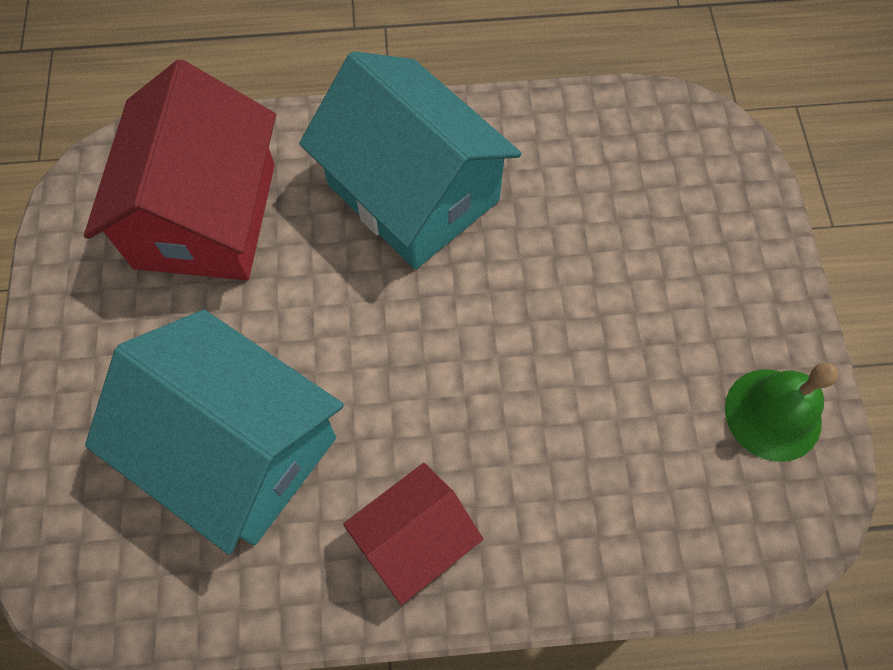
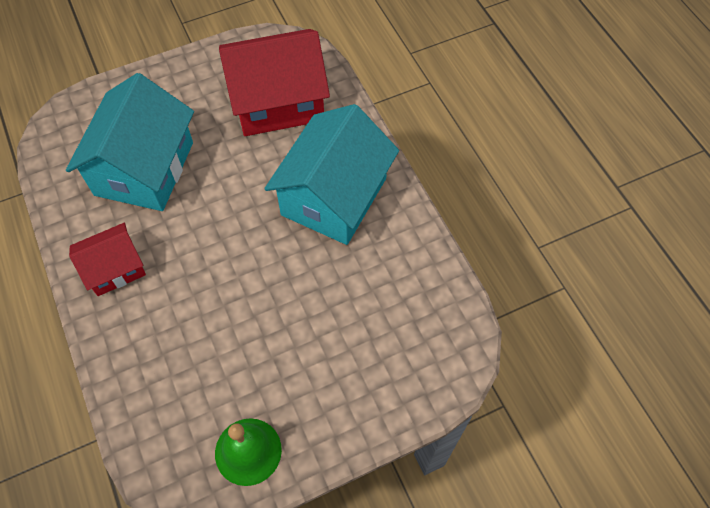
camera: 70 degrees right, 5 degrees down
red house [343,463,483,605] -> red house turned 60 degrees counterclockwise [69,223,146,296]

